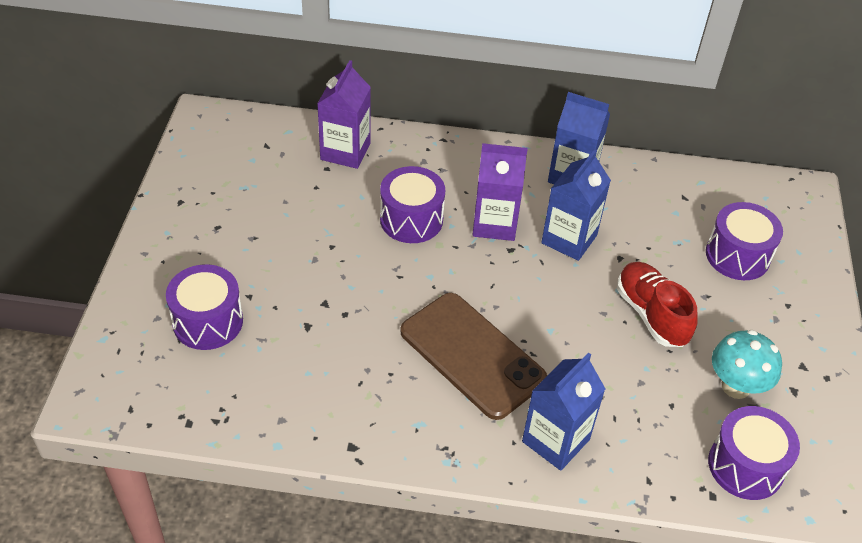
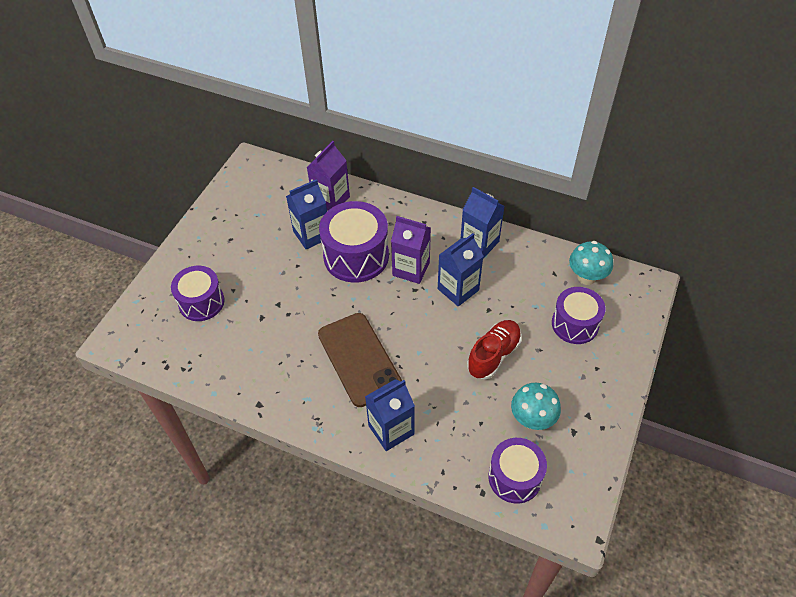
camera: 20 degrees right, 5 degrees up
purple drum [380,166,445,243] -> purple drum [319,201,389,283], size x1.51
red shoe [617,262,698,347] -> red shoe turned 45 degrees clockwise [467,320,522,380]
none -> blue carton [286,179,327,250]
none -> turquoise mushroom [569,241,613,285]

